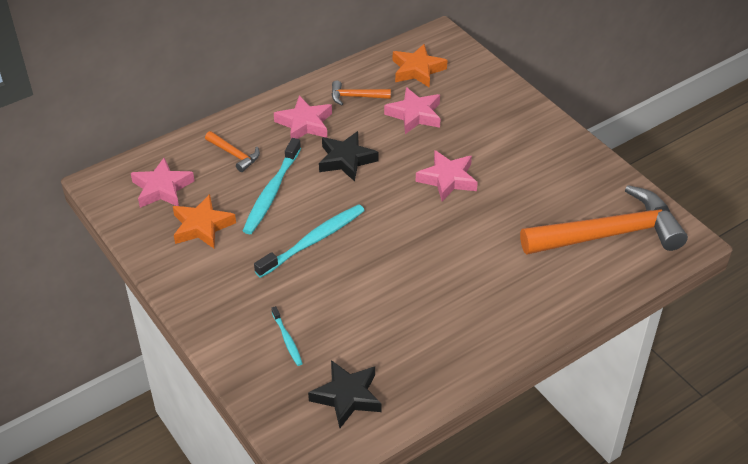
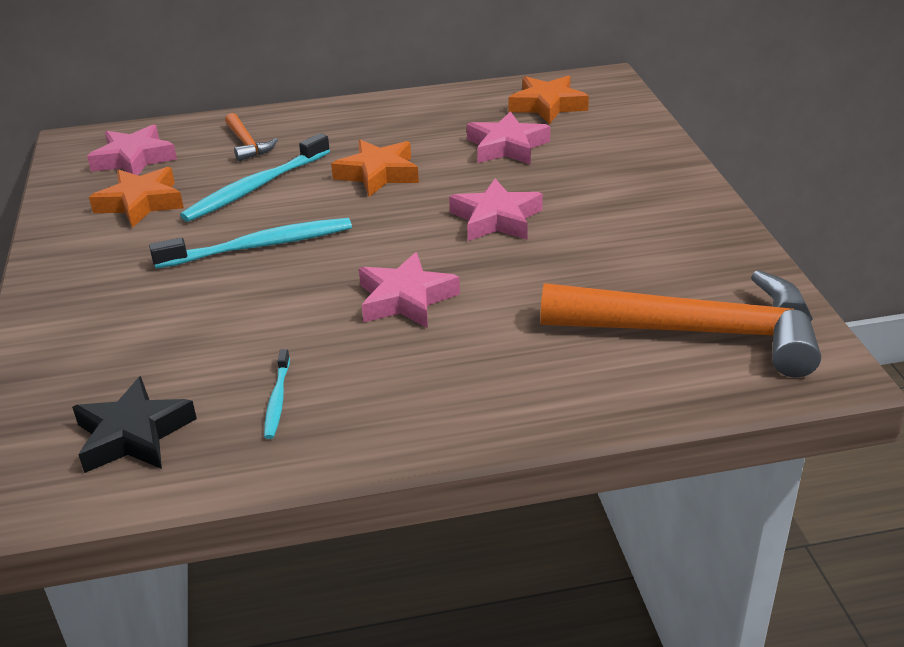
camera: 25 degrees right, 10 degrees down
turquoise toothbrush [271,306,303,366] -> turquoise toothbrush moved to [264,349,290,439]
pink star [274,96,332,139] -> pink star moved to [359,252,460,328]
black star [319,131,379,182] -> orange star [331,140,419,197]
orange hammer [332,81,391,105] -> none

